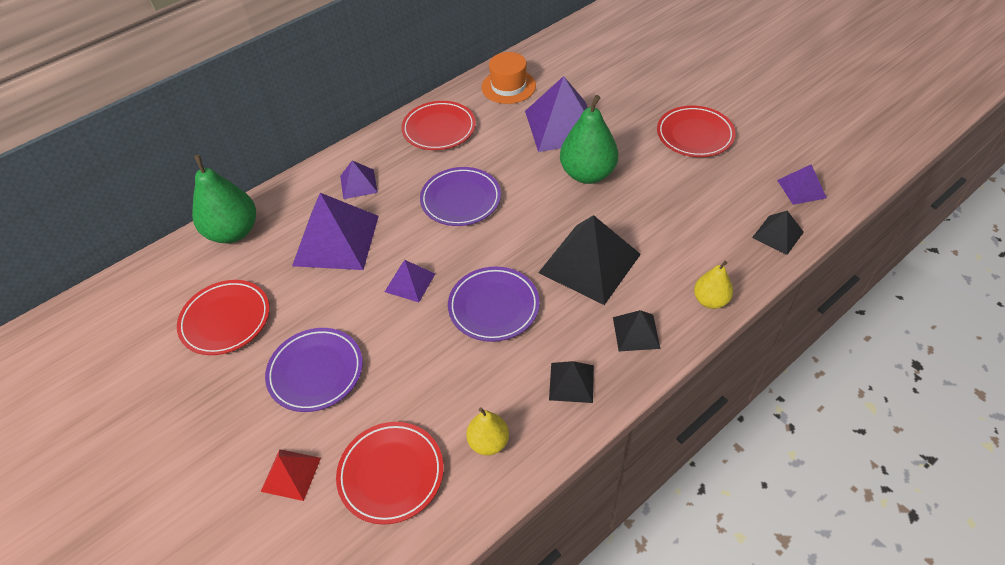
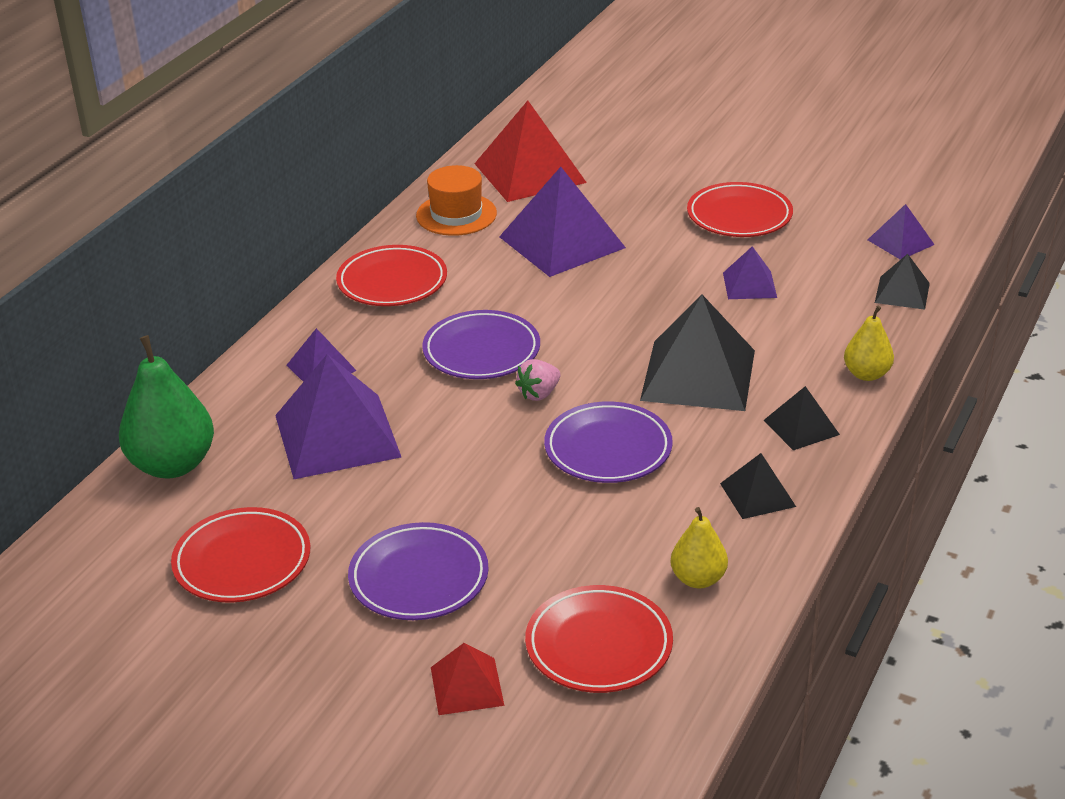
camera: 25 degrees left, 15 degrees down
purple pyramid [385,260,435,302] -> purple pyramid moved to [723,246,777,299]
green pear [560,95,618,184] -> none
none -> red pyramid [474,101,587,202]
none -> pink strawberry [515,359,561,401]

